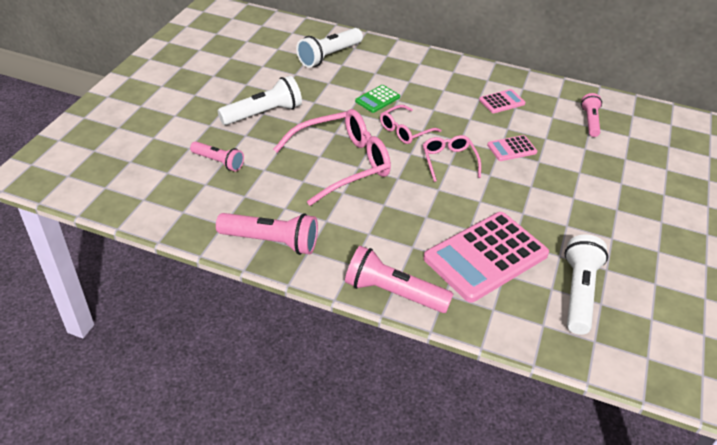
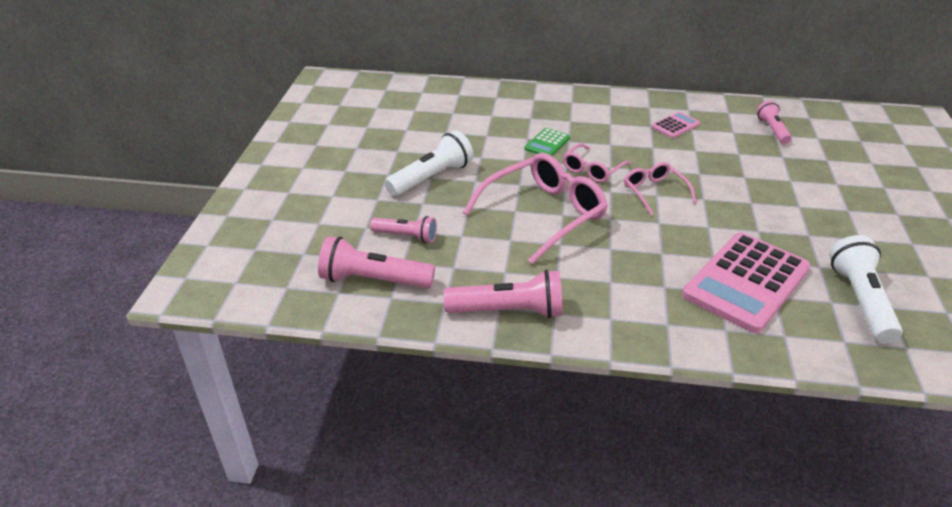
camera: 10 degrees left, 5 degrees down
white flashlight [296,28,363,68] -> none
pink flashlight [345,246,453,313] -> pink flashlight moved to [318,236,435,288]
pink calculator [487,135,537,161] -> none

